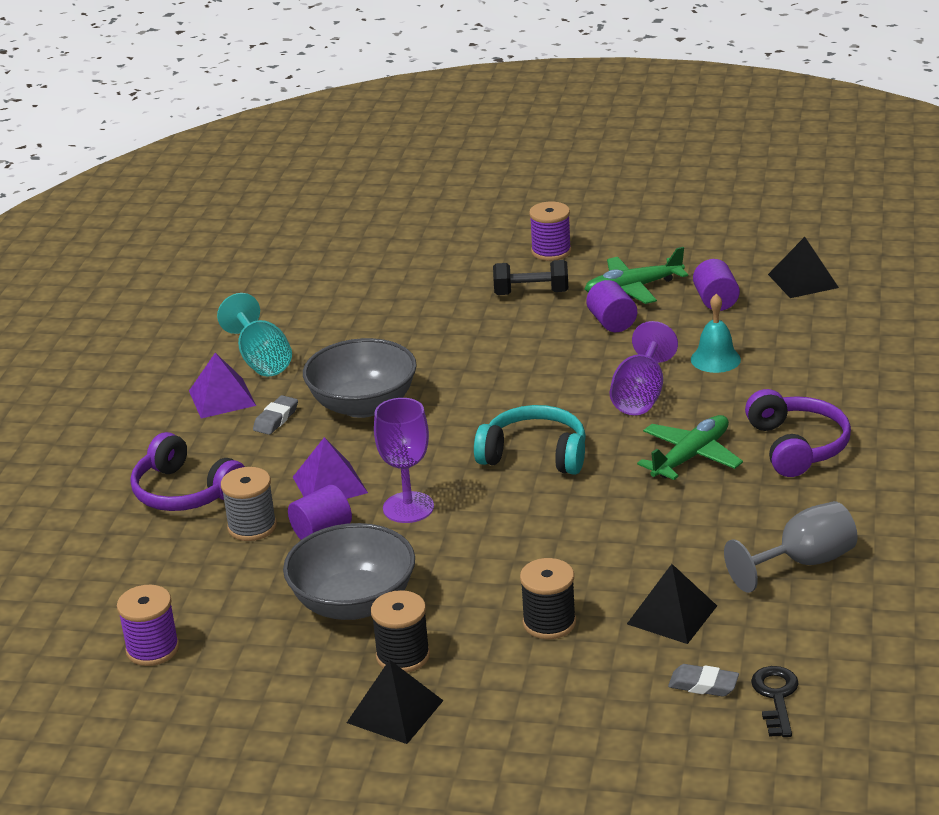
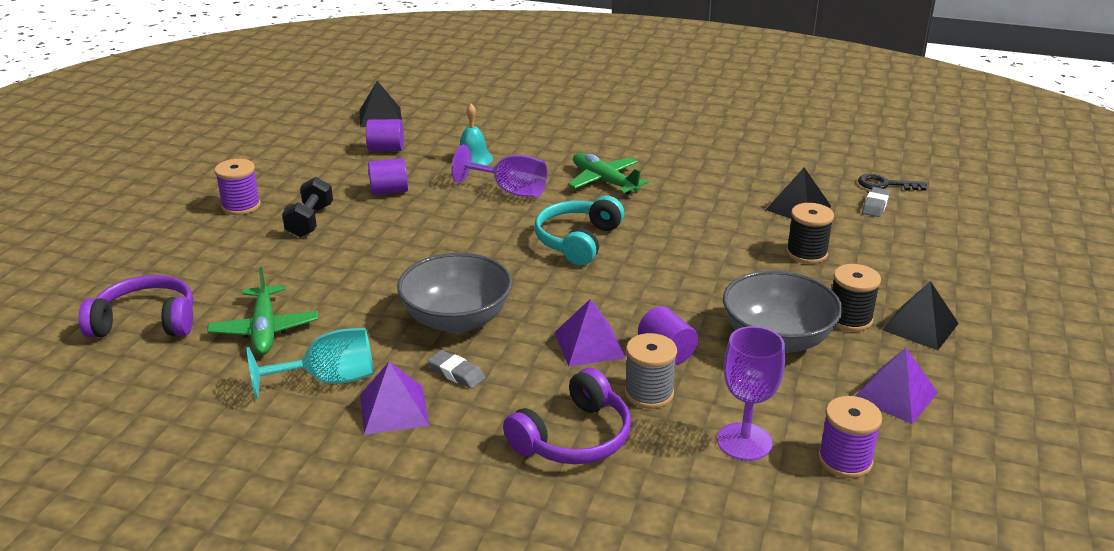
camera: 85 degrees left, 0 degrees up
purple goblet [374,398,434,523] -> purple goblet moved to [717,326,785,461]
green plane [585,247,688,304] -> green plane moved to [207,267,318,355]
grey goblet [724,501,857,593] -> none
purple headphones [745,389,851,477] -> purple headphones moved to [79,275,193,338]
none -> purple pyramid [855,348,938,424]

